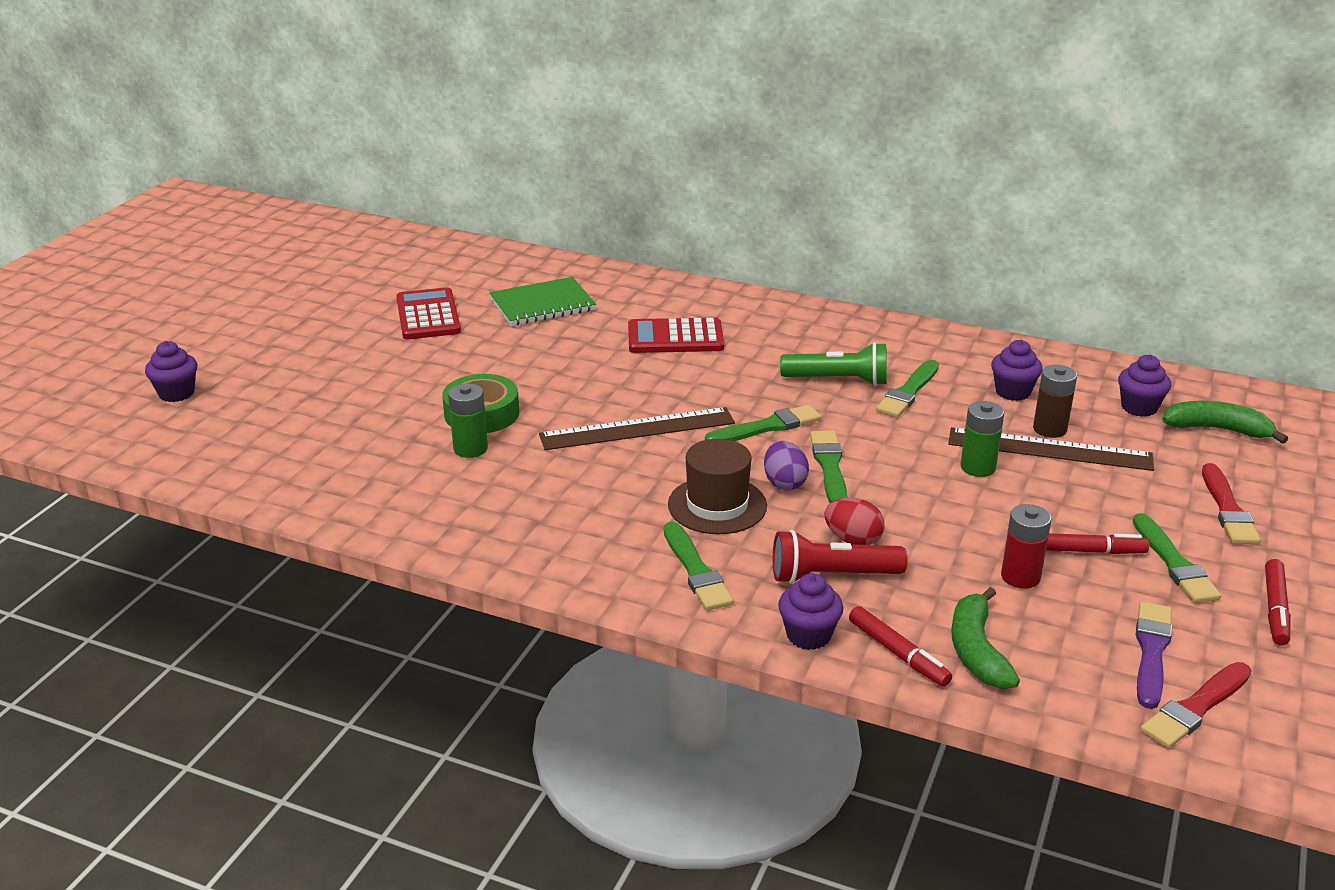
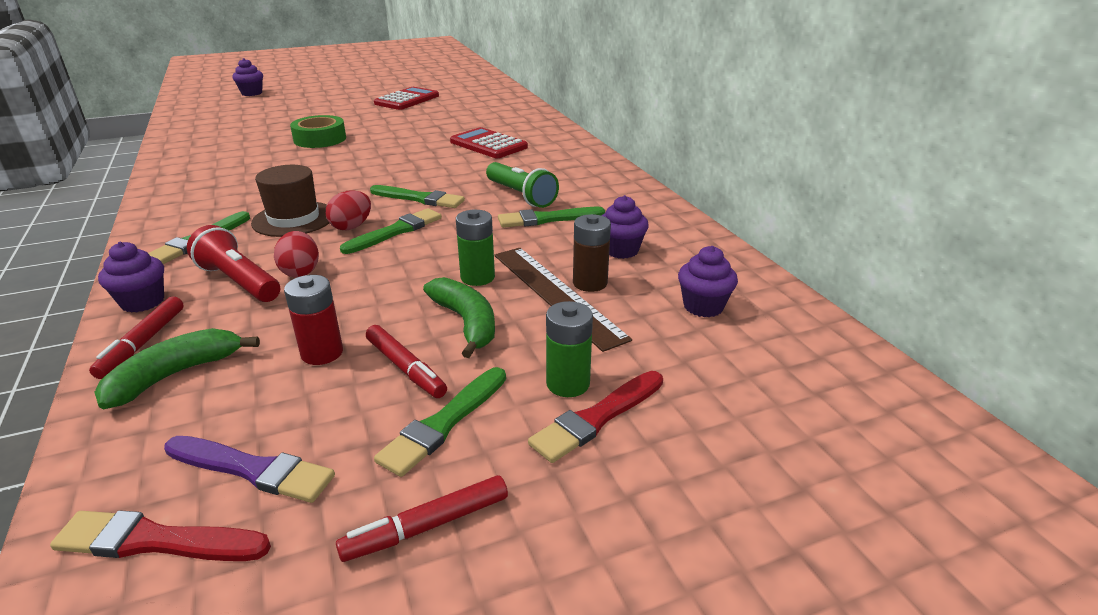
camera: 45 degrees right, 0 degrees up
green battery [448,383,488,458] -> green battery moved to [546,301,593,397]
green notebook [490,277,596,326] -> none
brown ruler [539,407,735,450] -> none
purple egg [764,441,809,490] -> red egg [326,190,371,230]
purple brush [1136,602,1172,709] -> purple brush turned 45 degrees clockwise [164,436,335,503]
green banana [1162,401,1288,444] -> green banana moved to [423,277,495,358]

